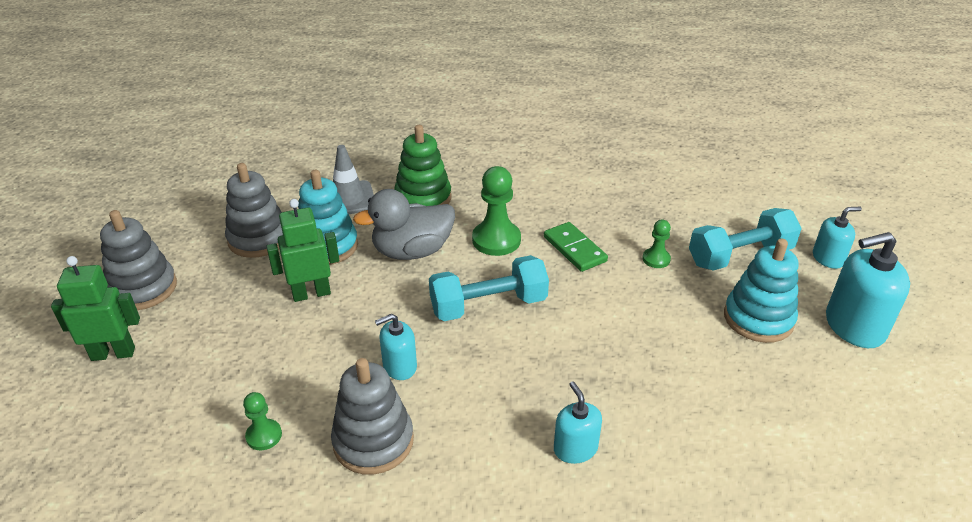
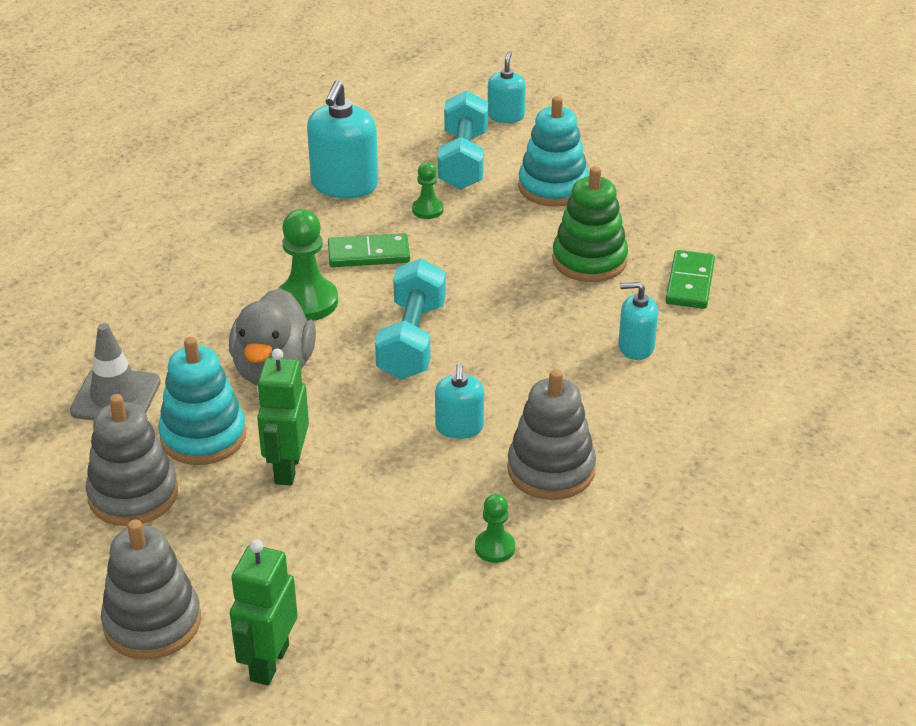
camera: 65 degrees left, 0 degrees up
green stacking toy [394,125,452,206] -> green stacking toy moved to [552,166,628,282]
turquoise soap dispenser [826,232,910,348] -> turquoise soap dispenser moved to [307,80,378,198]
none -> green domino [665,250,715,309]

